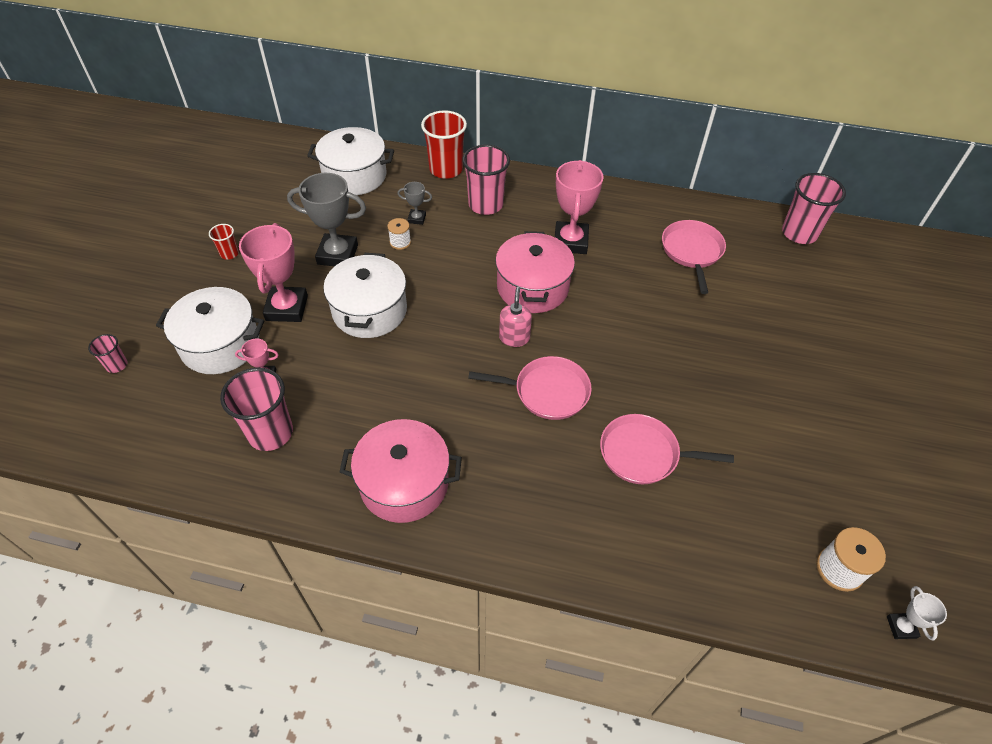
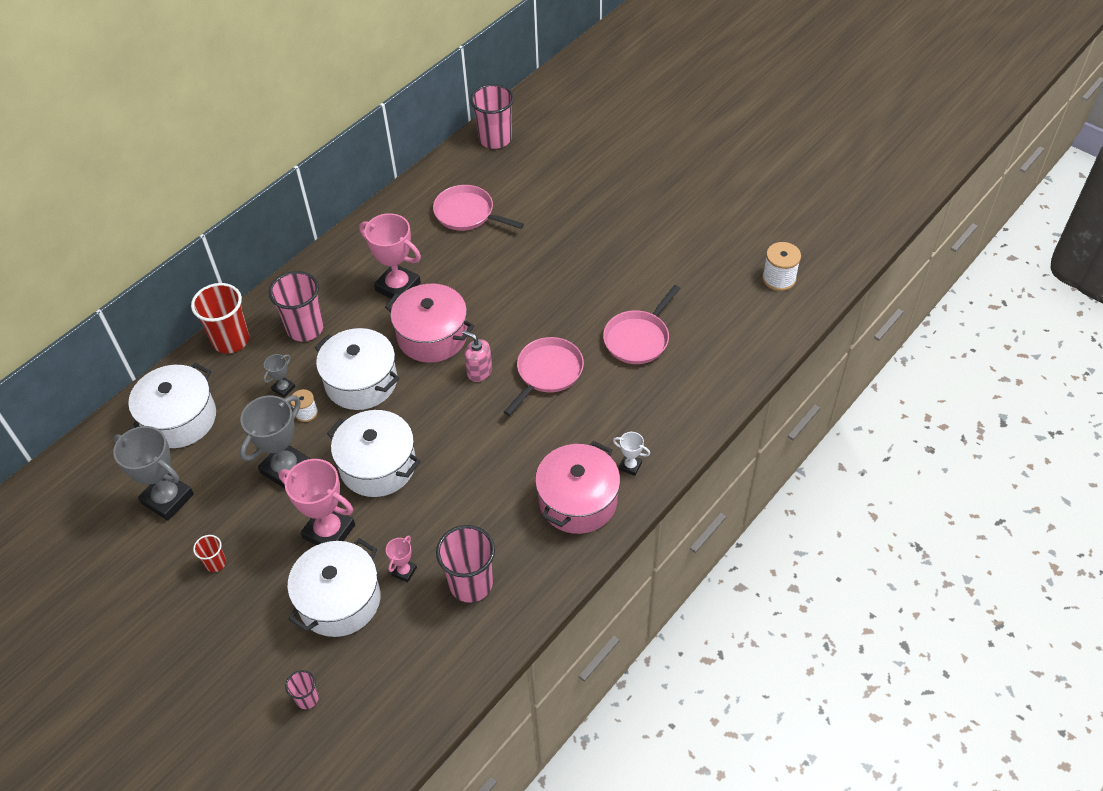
camera: 60 degrees left, 0 degrees up
white trophy [887,586,947,641] -> white trophy moved to [613,432,650,476]
none -> grey trophy [113,426,194,521]
none -> white pot [315,328,399,410]

